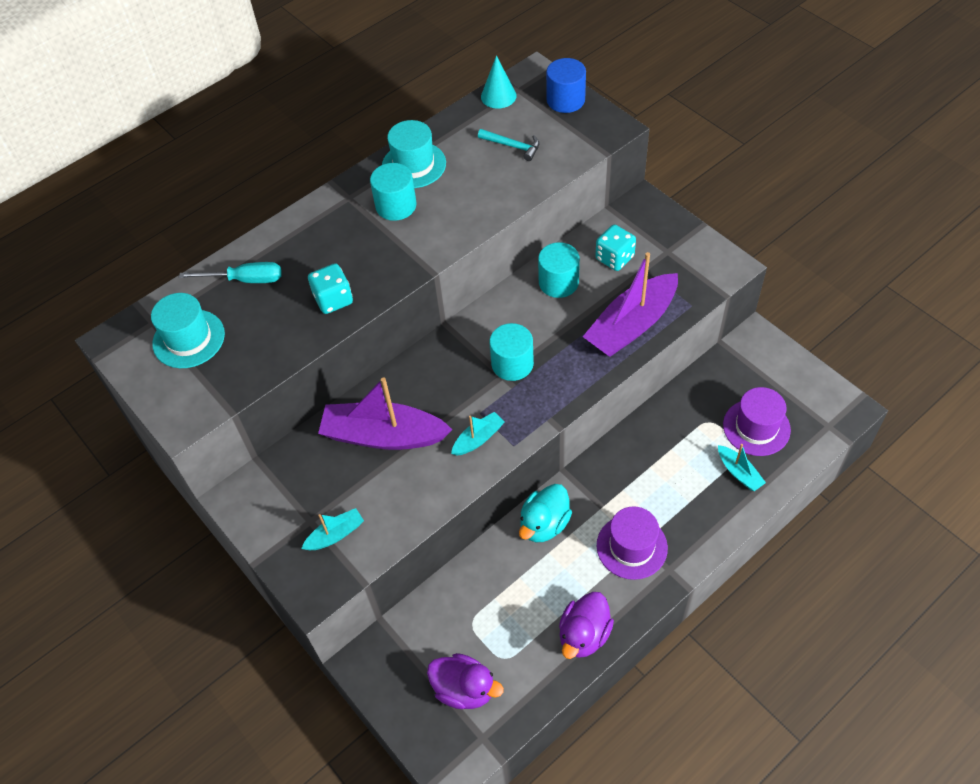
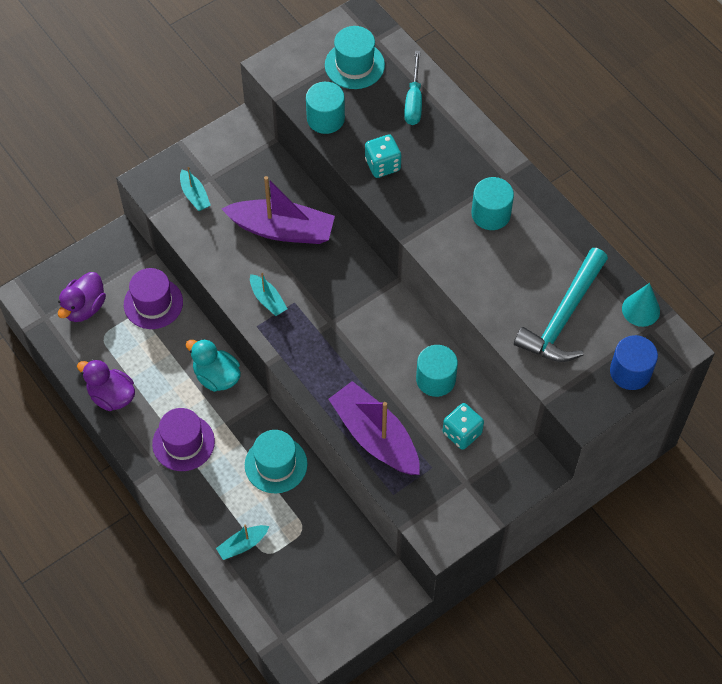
camera: 90 degrees right, 5 degrees up
purple boat [318,377,452,450] -> purple boat turned 90 degrees clockwise [221,176,335,244]
turquoise hat [382,120,446,188] -> turquoise hat moved to [245,430,307,493]
turquoise hammer [478,129,539,161] -> turquoise hammer [514,248,608,362], size x2.07
turquoise cylinder [489,323,534,381] -> turquoise cylinder moved to [306,82,345,134]
purple hat [723,387,791,456] -> purple hat moved to [124,268,183,329]

